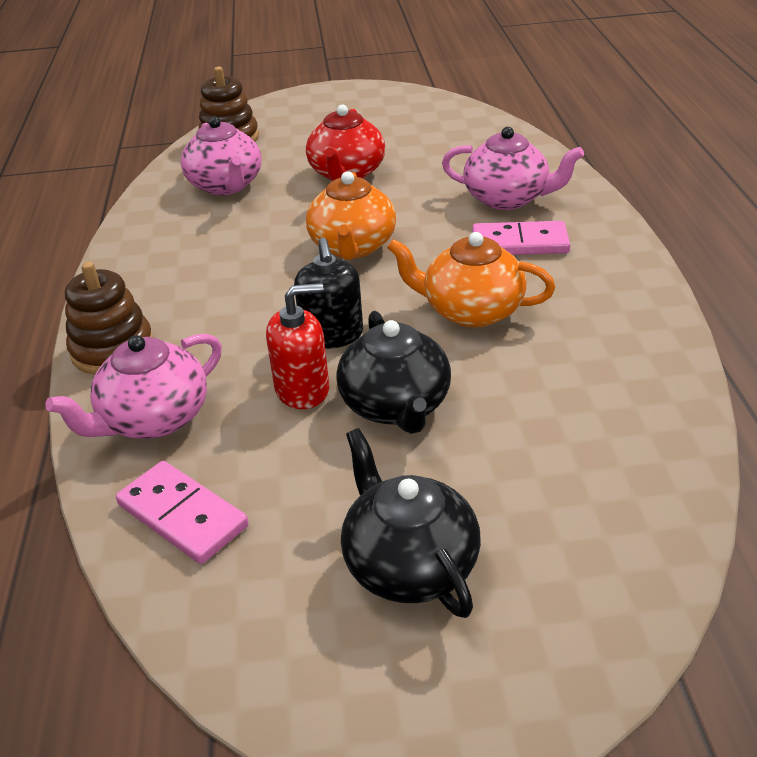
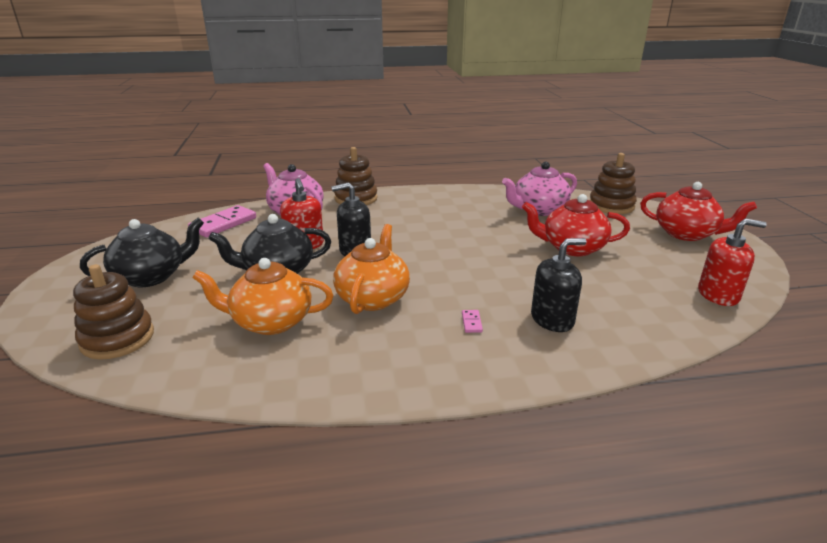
camera: 85 degrees right, 10 degrees down
orange teapot [306,171,396,260] -> orange teapot moved to [192,258,333,335]
pink teapot [442,127,584,210] -> black soap dispenser [531,238,586,332]
pink domino [472,221,570,255] -> pink domino [462,310,483,333], size x0.42
none -> brown stacking toy [73,264,154,360]
none -> red teapot [640,182,757,241]
none -> red soap dispenser [698,219,767,306]

